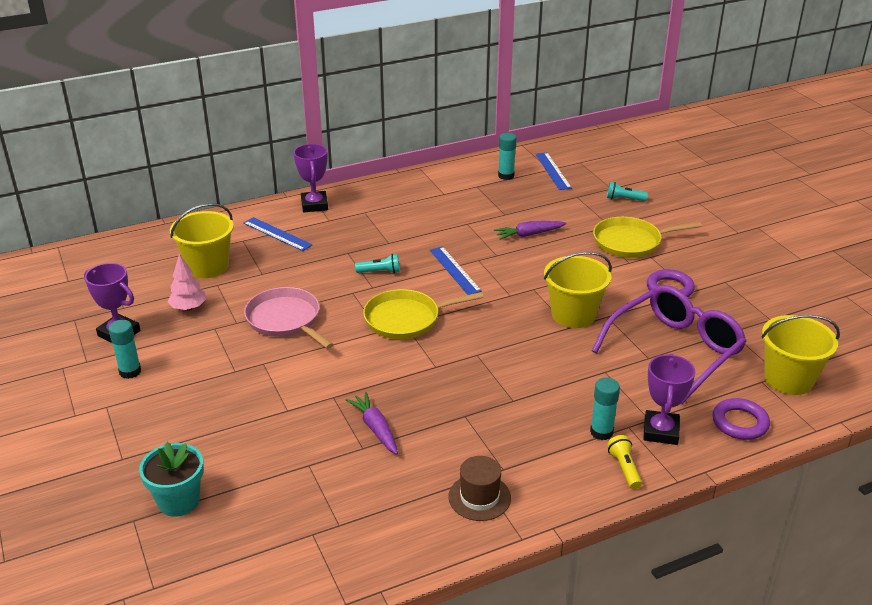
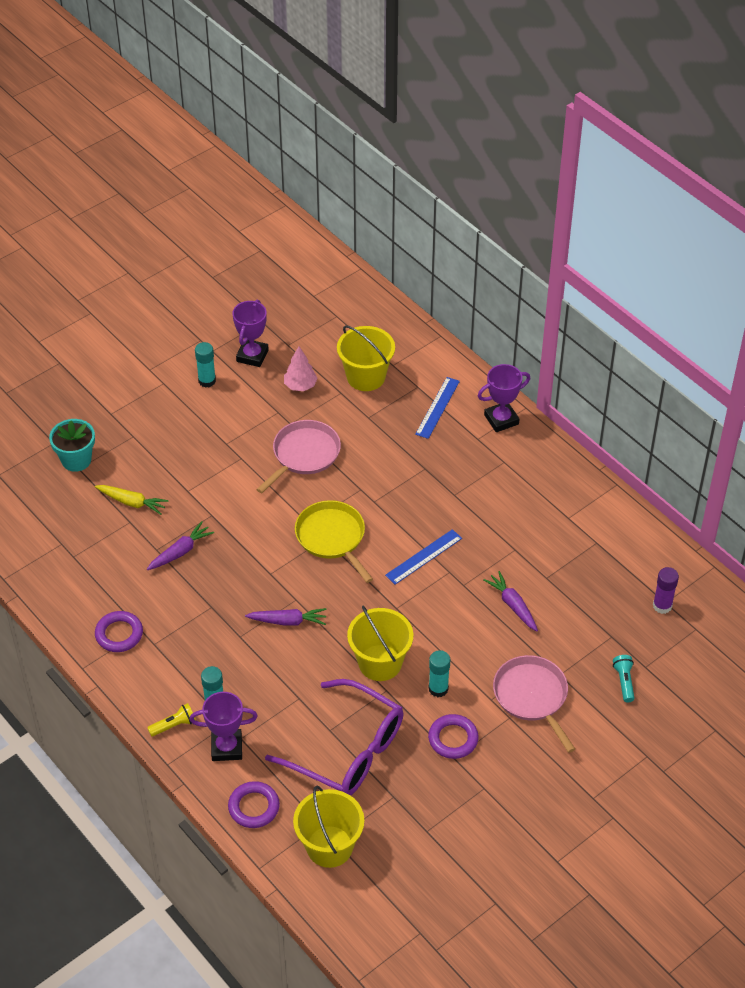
camera: 75 degrees right, 15 degrees up
turquoise flashlight [355,254,400,274] -> none
brown hat [448,456,511,521] -> purple ring [95,611,143,652]
turquoise glue stick [498,133,517,180] -> turquoise glue stick moved to [429,650,450,697]
blue ruler [536,153,572,190] -> purple glue stick [653,567,679,614]
yellow pan [593,217,702,258] -> pink pan [493,655,575,753]
none -> yellow carrot [95,485,169,515]
none -> purple carrot [245,608,326,626]

